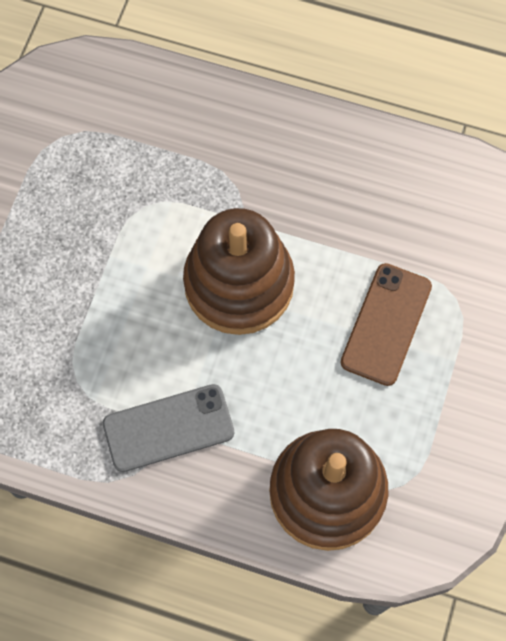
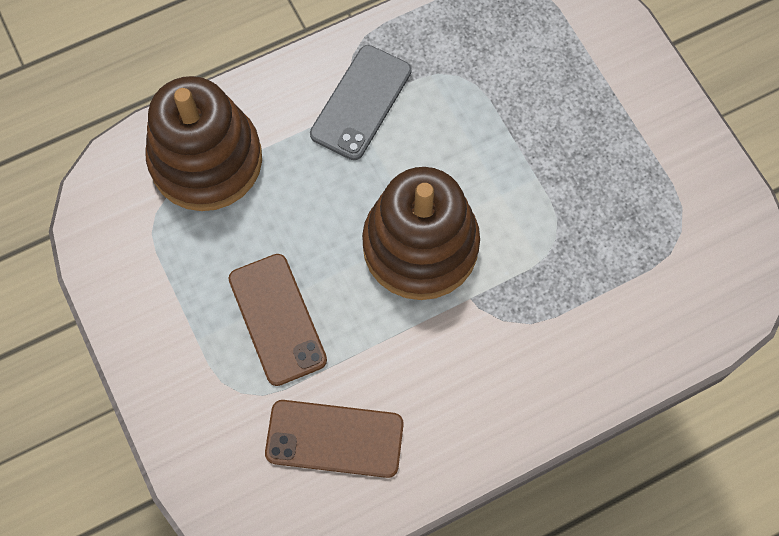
camera: 135 degrees right, 0 degrees up
none -> brown phone [265,400,404,478]

